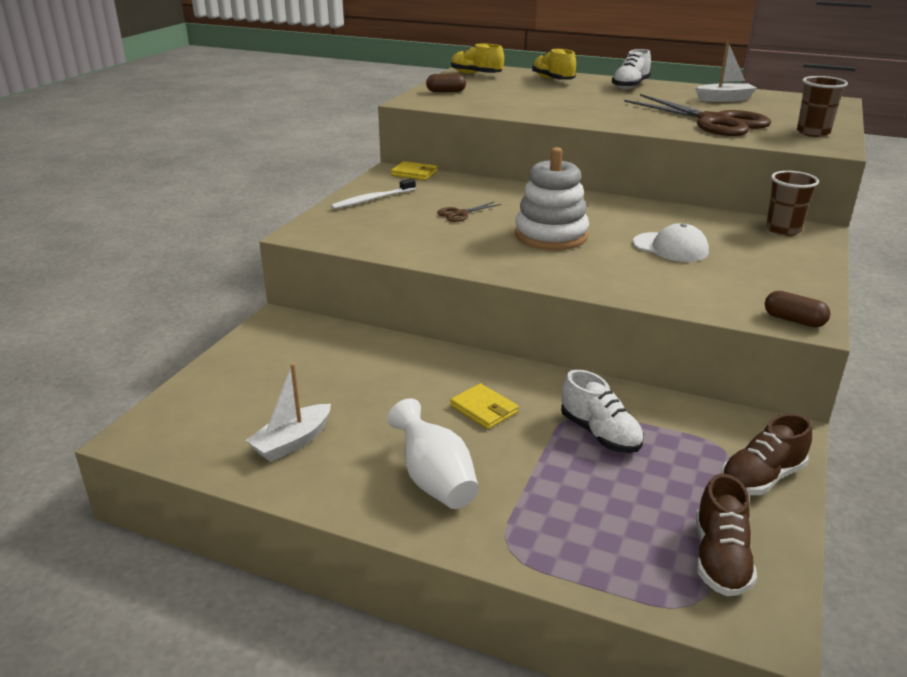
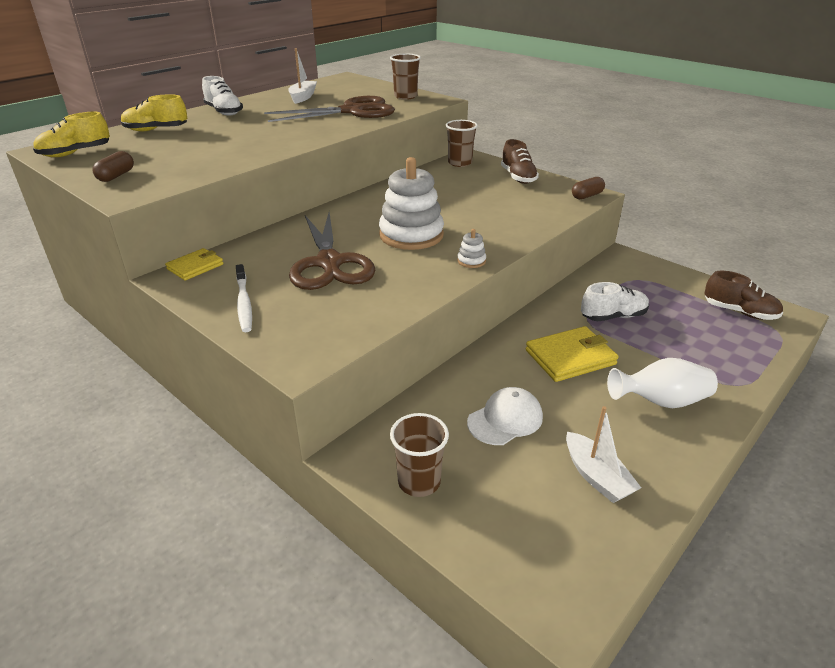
camera: 70 degrees left, 5 degrees up
brown scissors [437,201,501,222] -> brown scissors [289,212,376,290], size x2.40
yellow wallet [450,383,518,429] -> yellow wallet [526,326,618,382], size x1.60
white cap [633,223,709,262] -> white cap moved to [467,387,543,445]
brown shoe [721,413,812,495] -> brown shoe moved to [501,139,539,184]
none -> brown cup [390,413,449,497]
none -> white stacking toy [457,229,486,268]

